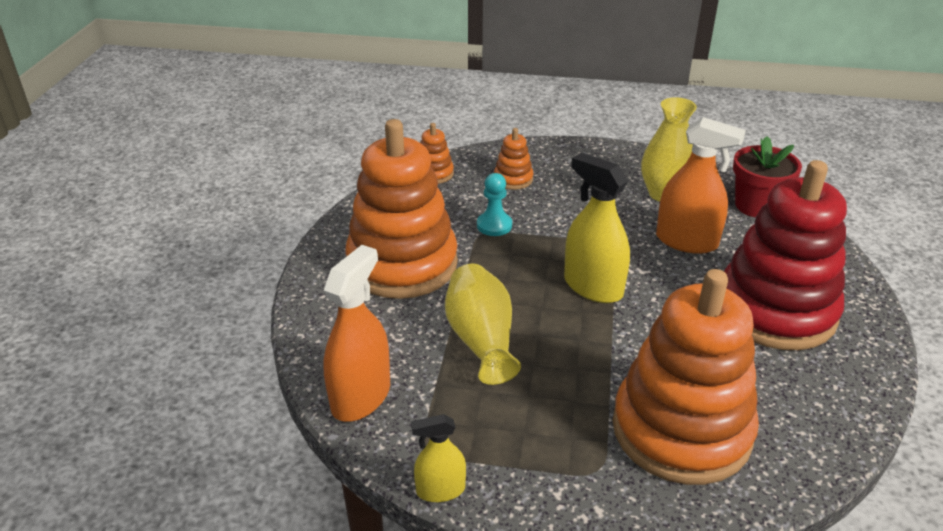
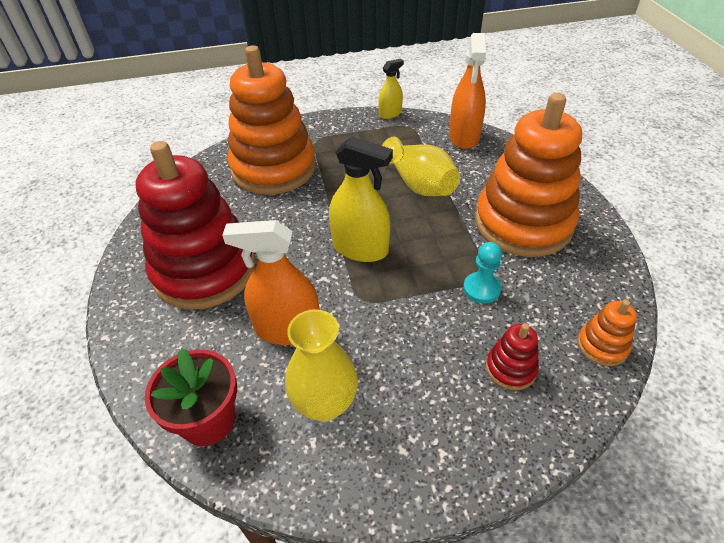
camera: 160 degrees right, 10 degrees up
orange stacking toy [494,128,533,190] -> red stacking toy [486,323,539,390]

